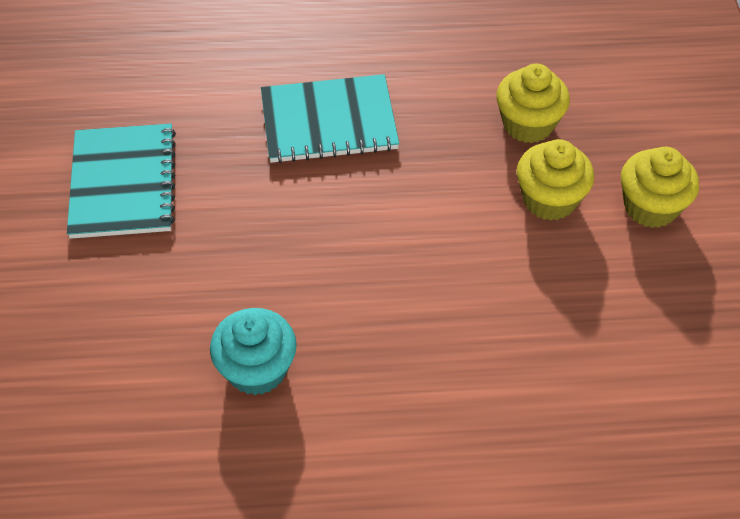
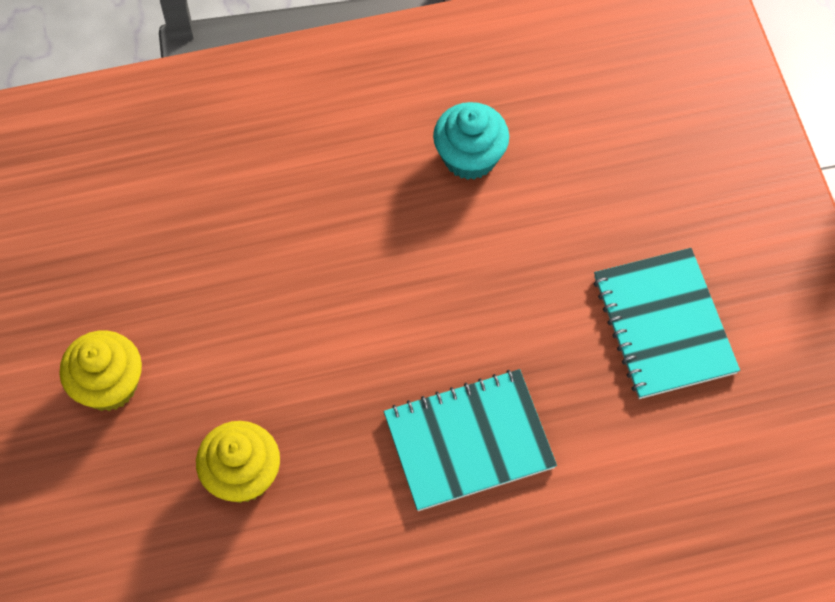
camera: 170 degrees right, 10 degrees up
yellow cupcake [517,139,594,221] -> none

